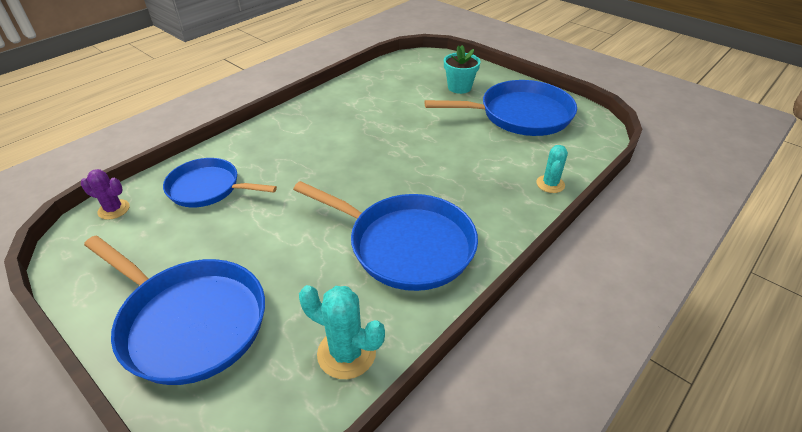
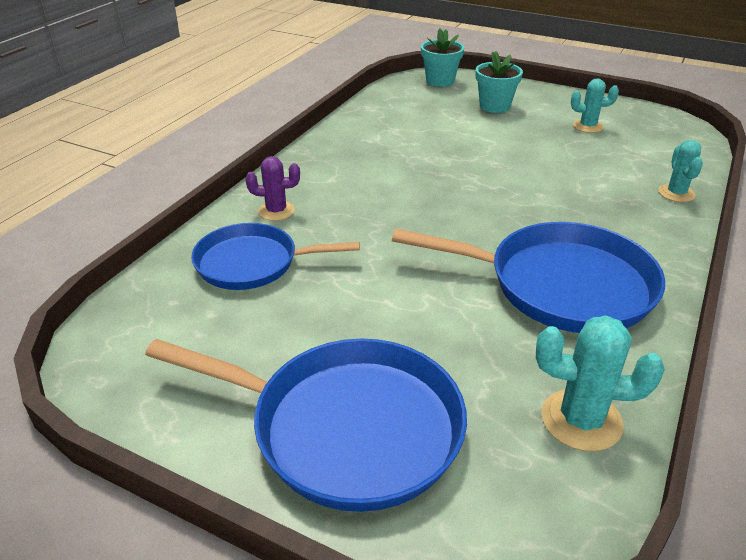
camera: 15 degrees left, 5 degrees down
purple cactus [81,169,130,220] -> purple cactus moved to [245,156,300,221]
blue pan [425,80,577,136] -> turquoise cactus [571,78,619,133]
none -> turquoise flower pot [421,29,464,87]

